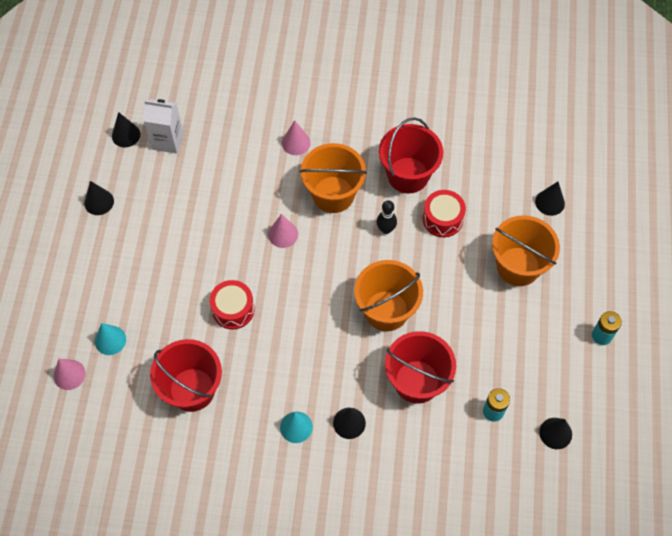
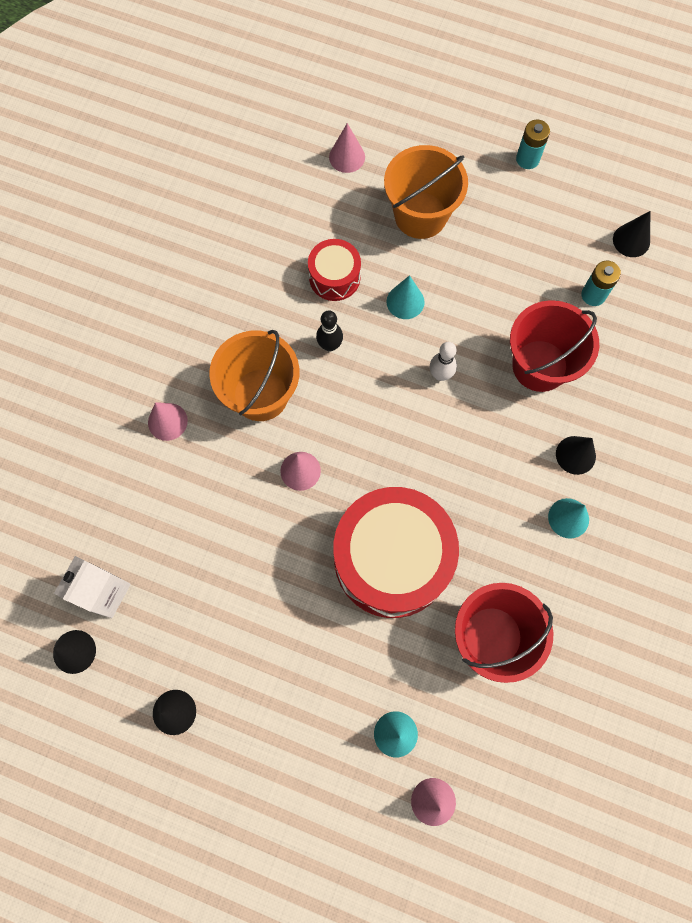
camera: 75 degrees left, 10 degrees up
red drum [210,280,255,329] -> red drum [333,487,459,618], size x2.05
orange bucket [354,260,423,331] -> white bowling pin [430,342,457,381]
red bucket [379,117,443,194] -> none
black cone [535,182,565,216] -> pink cone [329,123,365,173]
none -> turquoise cone [387,275,425,319]

